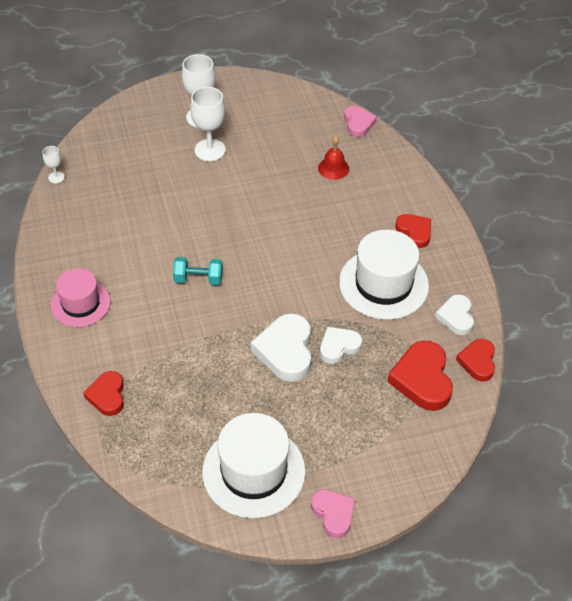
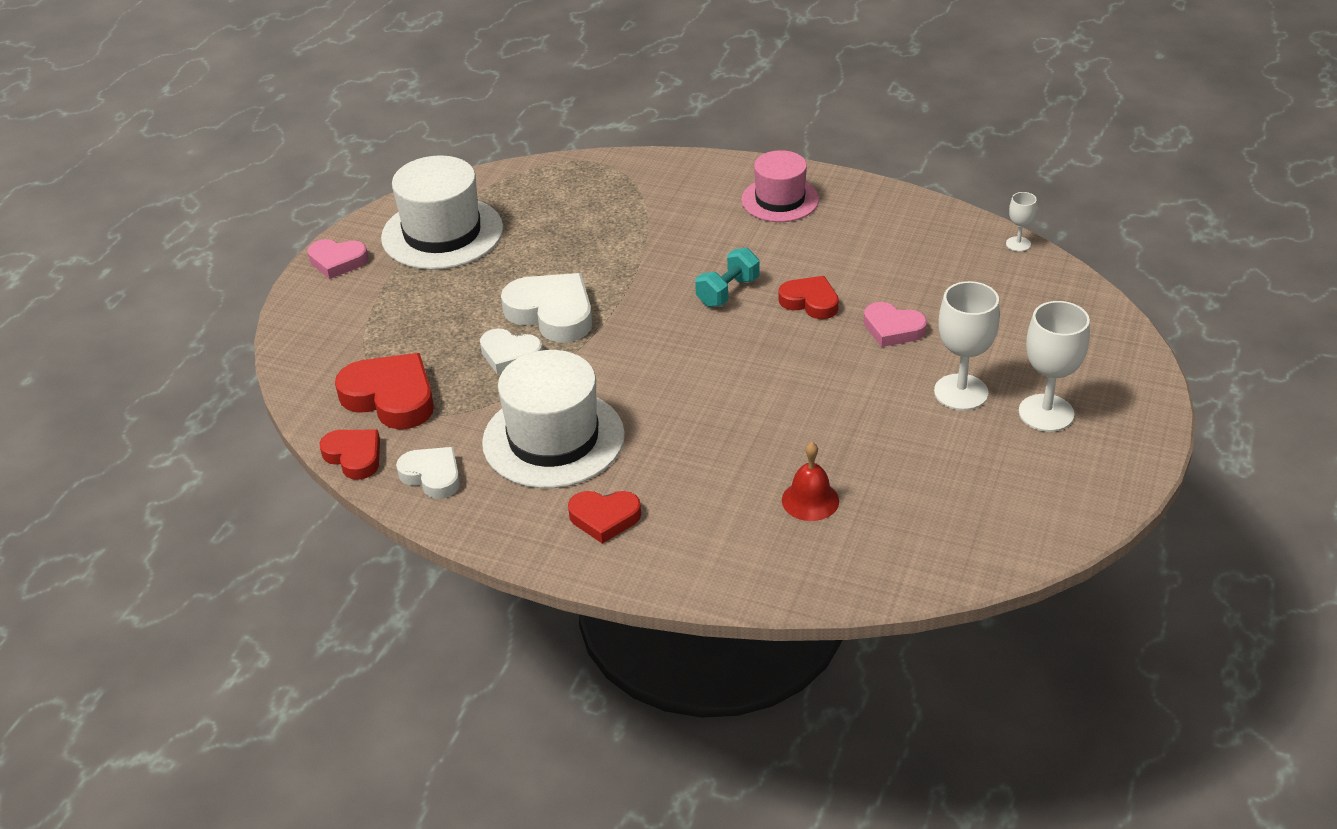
camera: 130 degrees right, 10 degrees down
red heart [84,371,124,416] -> red heart moved to [778,276,839,319]
white heart [320,327,362,364] -> white heart turned 105 degrees clockwise [480,329,543,374]
pink heart [344,106,377,137] -> pink heart moved to [864,302,927,347]

